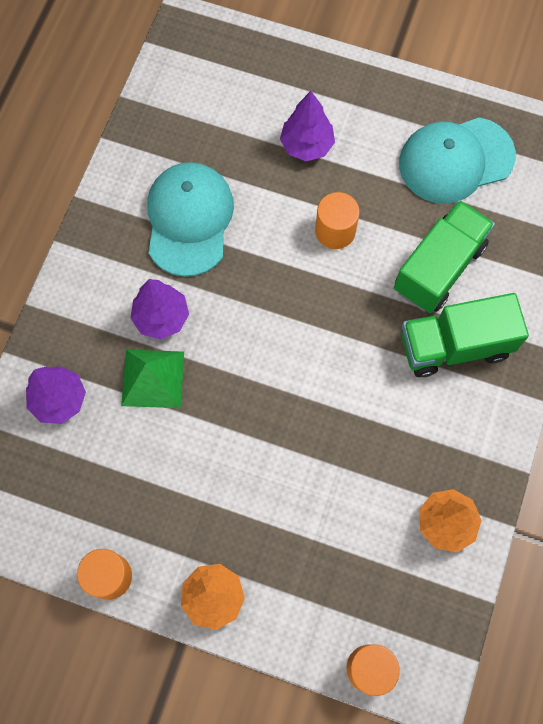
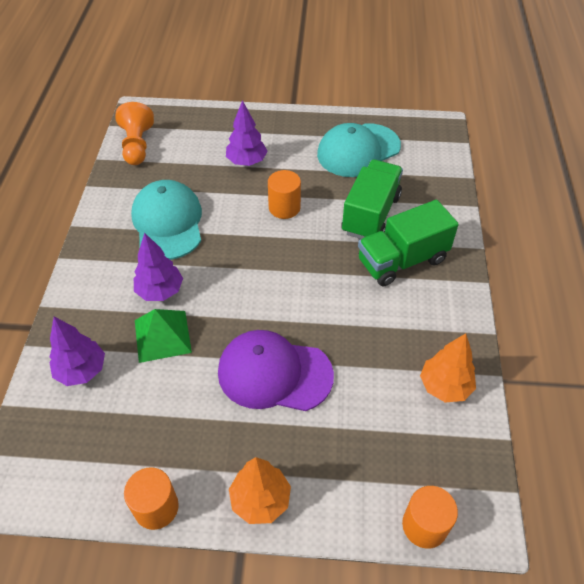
camera: 15 degrees left, 20 degrees down
none -> orange pawn [116,102,154,165]
none -> purple cap [218,330,334,411]

